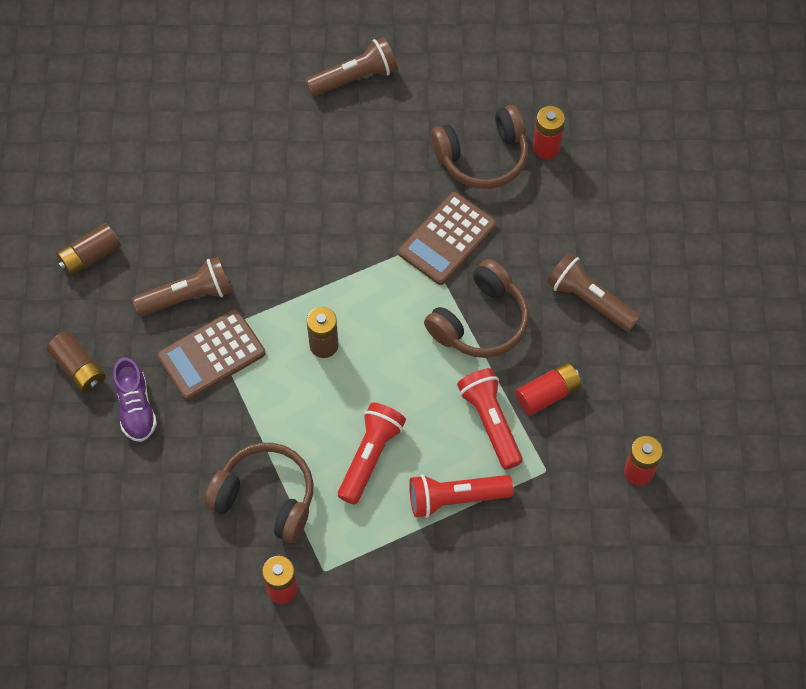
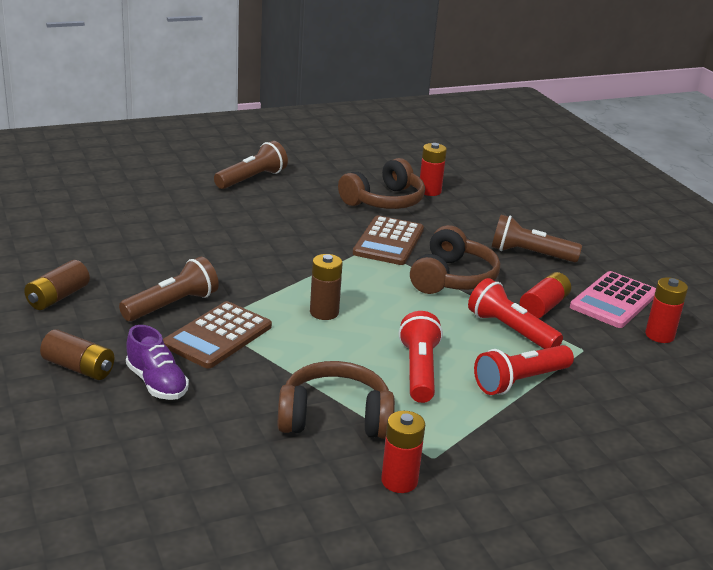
camera: 25 degrees left, 35 degrees down
none -> pink calculator [570,271,656,328]

